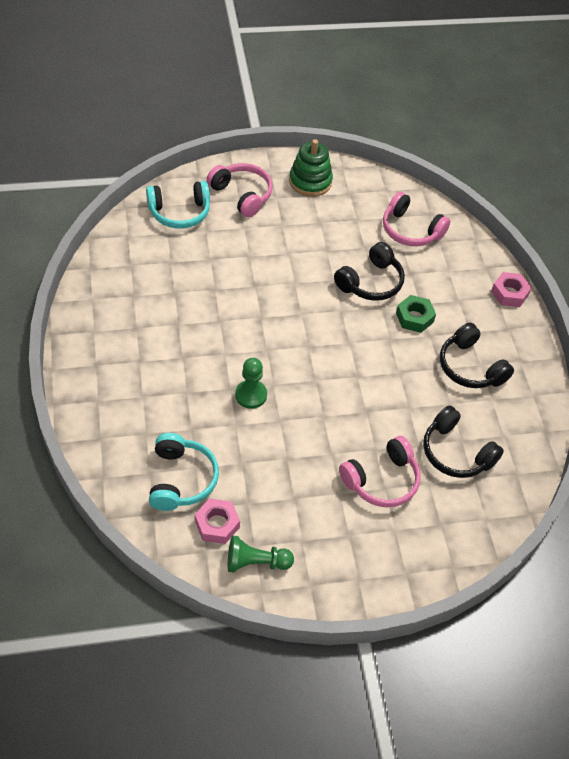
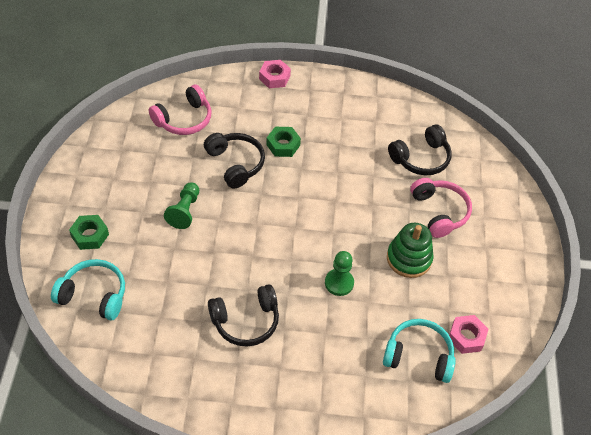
camera: 75 degrees left, 0 degrees up
turquoise headphones [146,181,210,229] -> turquoise headphones turned 75 degrees counterclockwise [51,259,125,320]
pink headphones [207,163,273,217] -> green nut [69,215,109,250]
green pawn [228,536,294,573] -> green pawn moved to [164,182,199,229]
green stacking toy [289,139,333,197] -> green stacking toy moved to [387,223,434,278]
black headphones [440,323,514,388] -> black headphones moved to [208,284,279,347]

